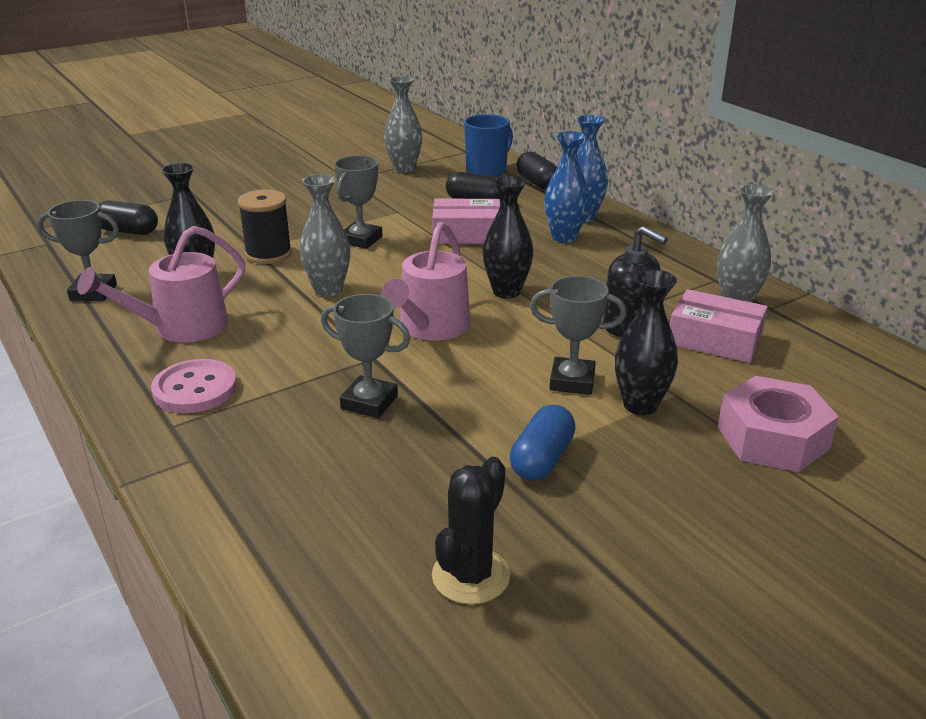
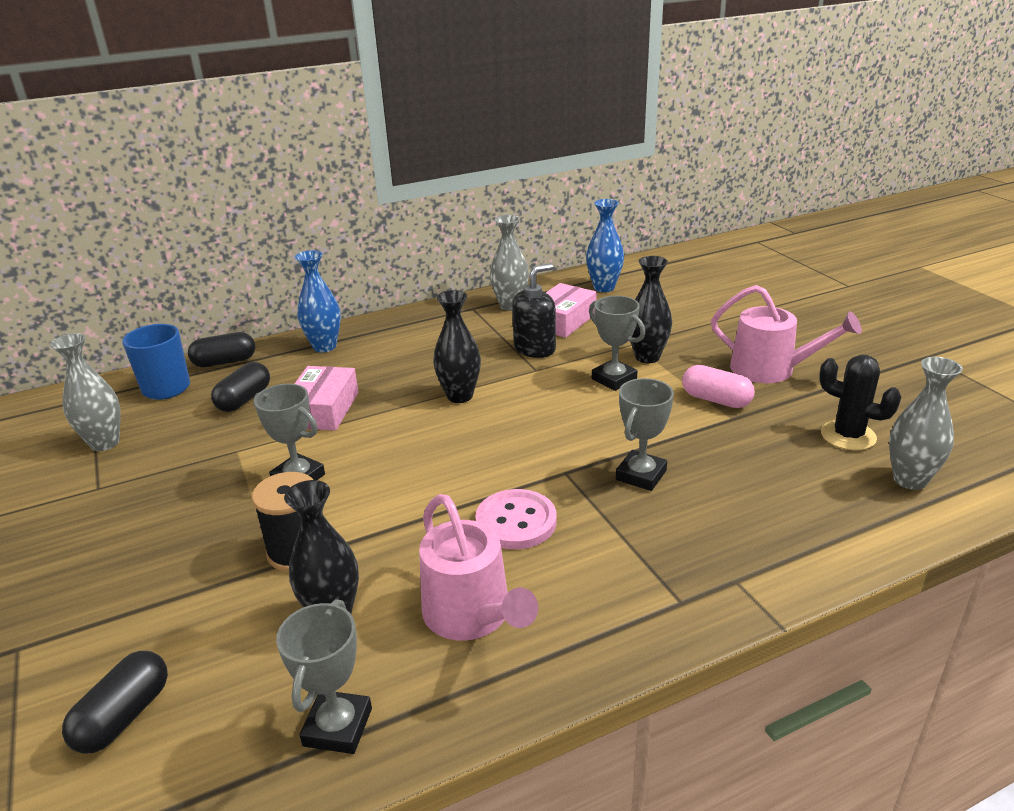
camera: 80 degrees left, 0 degrees up
pink button [151,359,237,413] -> pink button moved to [475,489,557,549]
grey vase [299,174,350,297] -> grey vase moved to [889,357,963,490]
pink watering can [381,222,470,341] -> pink watering can moved to [711,285,862,383]
blue capsule [510,405,576,481] -> pink capsule [682,365,755,408]
grey trophy [530,276,627,395] -> grey trophy turned 60 degrees counterclockwise [589,296,645,391]
blue vase [544,131,590,243] -> blue vase moved to [586,199,624,292]
pink nut [718,376,839,472] -> none

